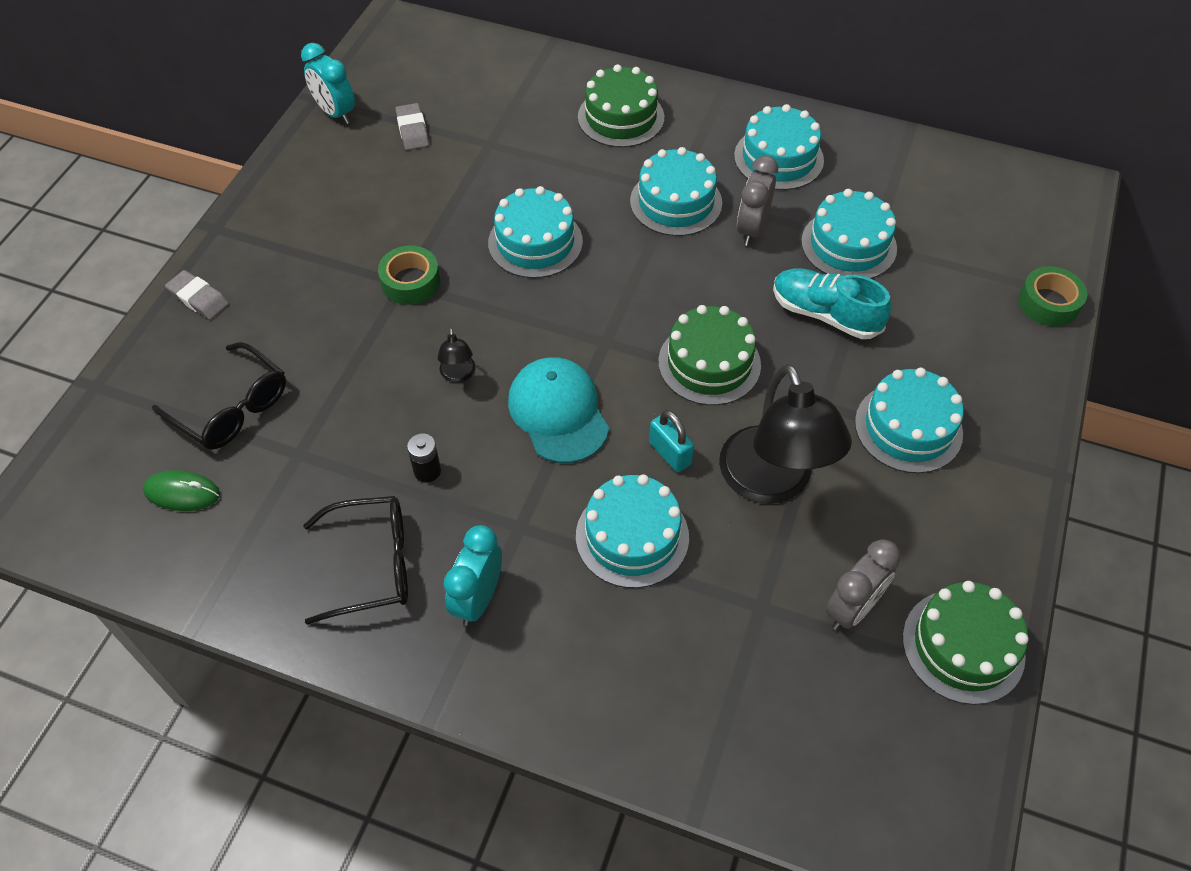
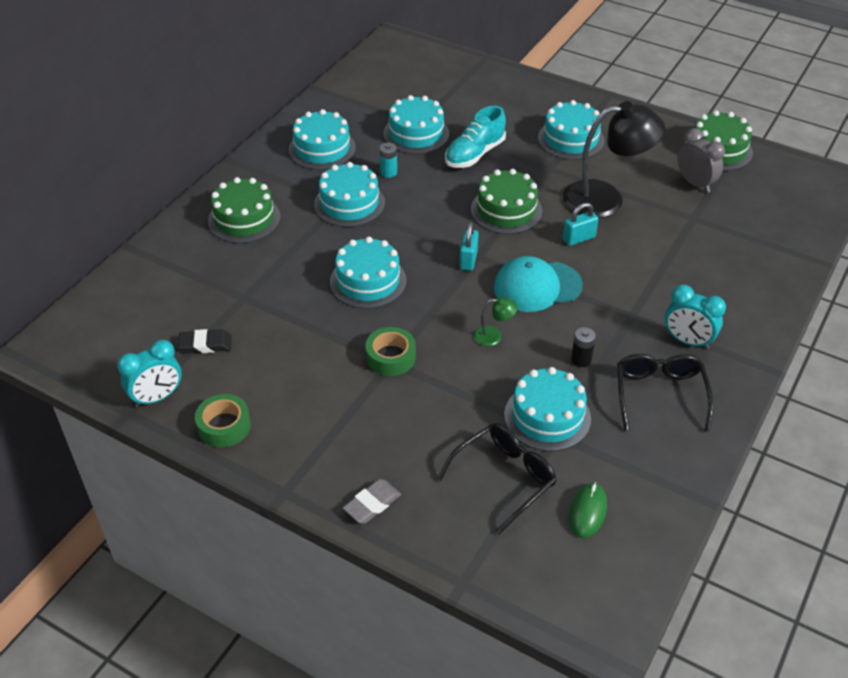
camera: 80 degrees left, 10 degrees down
grey eraser [395,103,429,150] -> black eraser [178,329,232,353]
black lamp [438,327,475,383] -> green lamp [473,297,518,346]
turquoise cake [576,474,689,588] -> turquoise cake moved to [504,367,591,451]
grey clock [737,156,778,246] -> turquoise battery [379,143,397,178]
green tape [1018,266,1087,327] -> green tape moved to [195,394,251,447]
none -> turquoise padlock [460,222,479,271]

